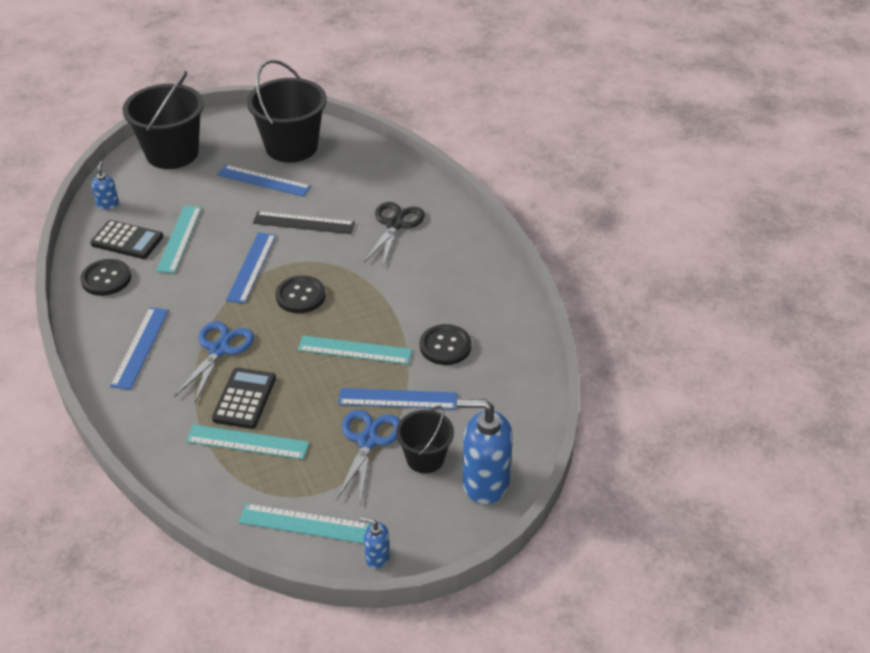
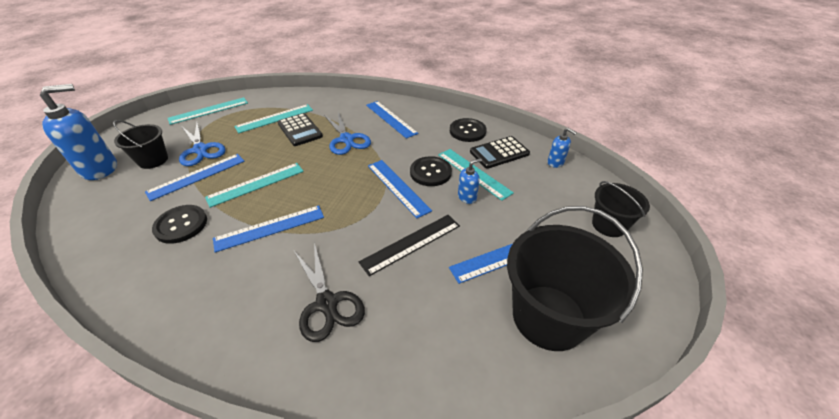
camera: 135 degrees right, 0 degrees up
black bucket [122,71,204,169] -> black bucket [592,181,650,237], size x0.56
black button [275,275,326,313] -> black button moved to [410,156,452,186]
blue soap dispenser [360,517,390,569] -> blue soap dispenser moved to [458,158,482,204]
none -> blue ruler [213,205,324,253]

